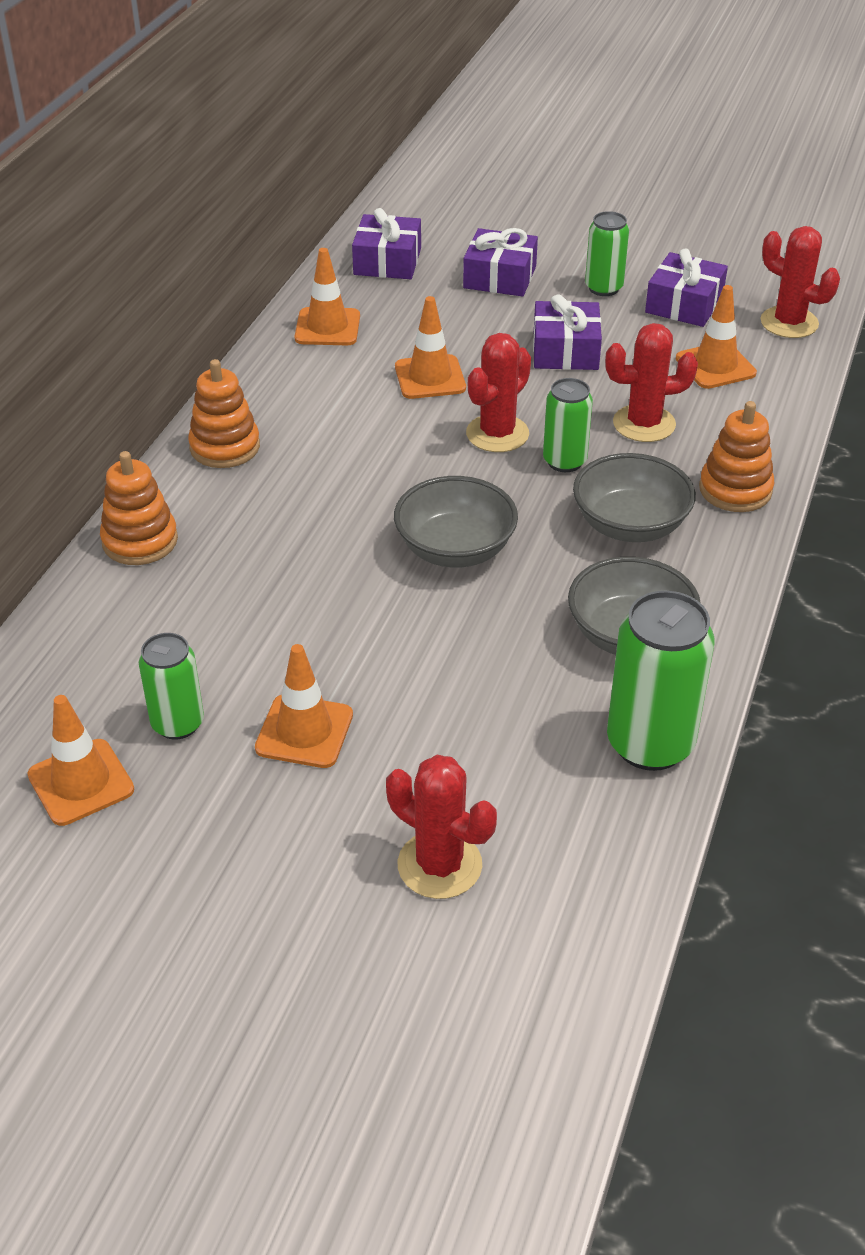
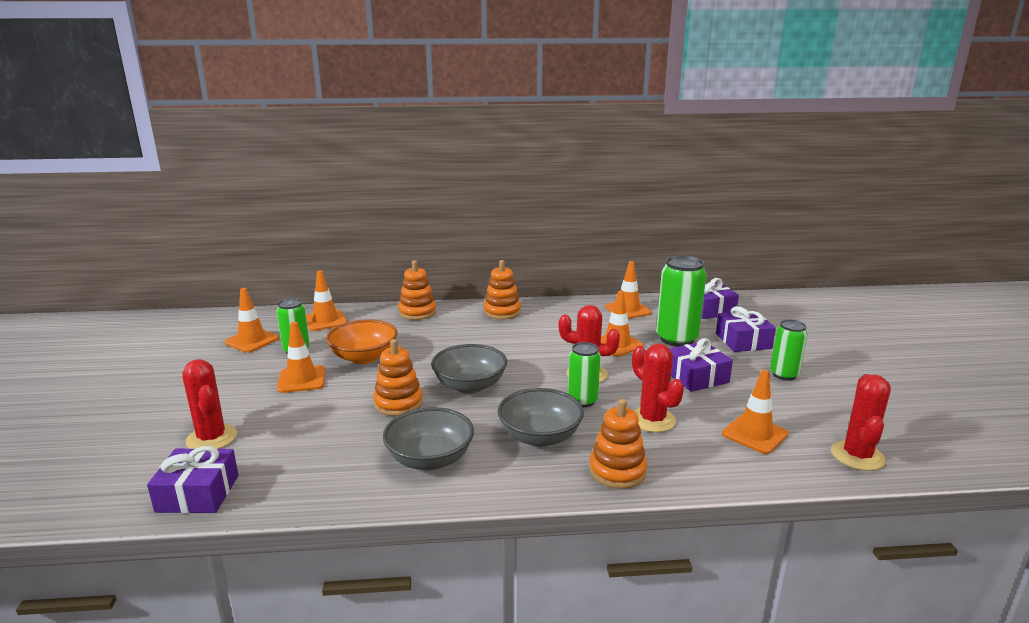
camera: 65 degrees right, 20 degrees down
red cactus [386,755,497,899] -> red cactus turned 45 degrees counterclockwise [182,359,237,449]
green can [607,591,714,771] -> green can moved to [656,255,706,347]
purple gift [645,248,728,327] -> purple gift moved to [147,446,239,513]
none -> orange traffic cone [306,270,347,331]
none -> orange bowl [326,319,398,364]
none -> orange stacking toy [373,339,423,416]

